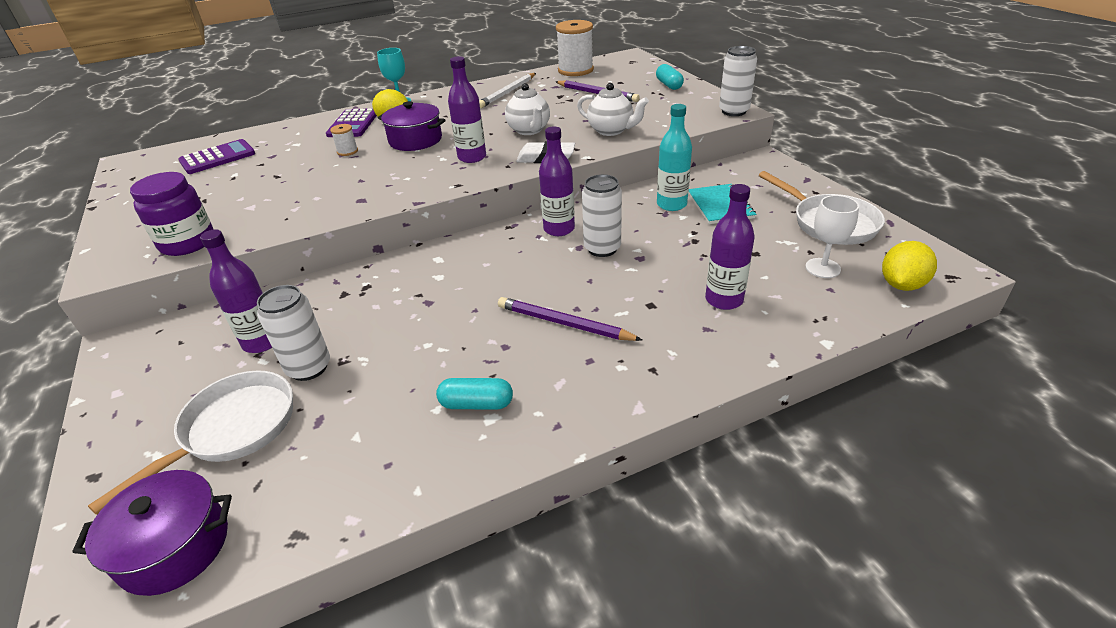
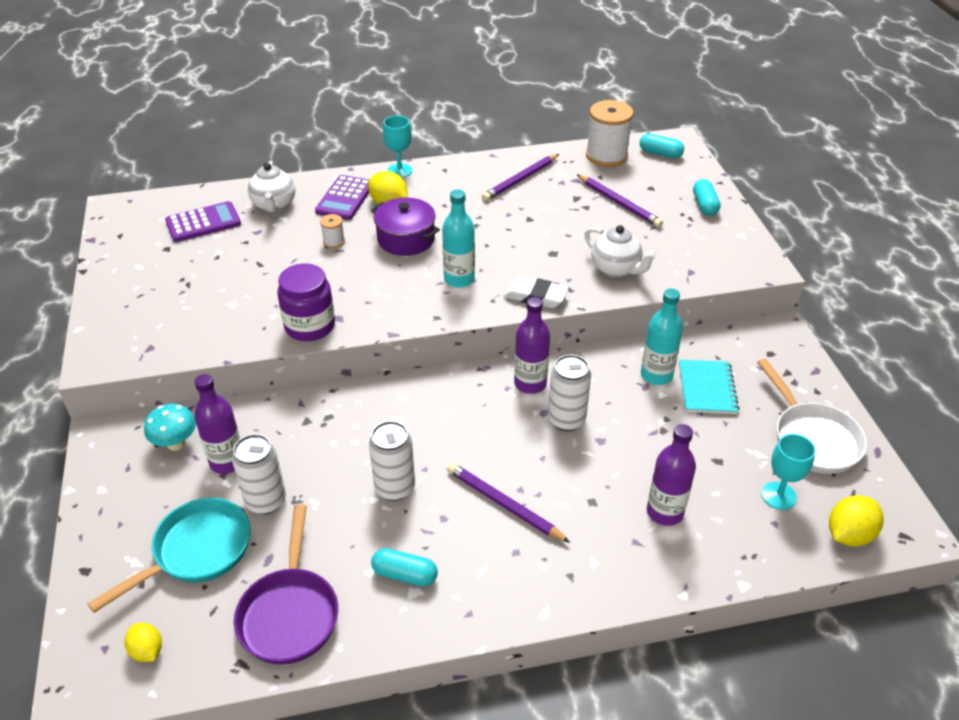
camera: 10 degrees right, 5 degrees up
purple pot [73,470,232,596] -> yellow lemon [125,623,162,662]
white pan [88,370,293,515] -> turquoise pan [87,498,251,613]
purple jar [130,172,214,256] -> purple jar moved to [277,263,335,341]
purple bottle [448,56,486,163] -> turquoise bottle [442,190,475,288]
white pencil [479,73,536,108] -> purple pencil [482,154,559,201]
white teapot [505,83,550,135] -> white teapot moved to [248,161,295,213]
white can [719,46,757,116] -> white can moved to [369,421,415,501]
white goblet [805,195,859,278] -> turquoise goblet [762,434,815,510]
none -> turquoise mushroom [144,404,196,451]
none -> purple pan [234,504,338,665]
none -> turquoise capsule [640,133,684,158]

